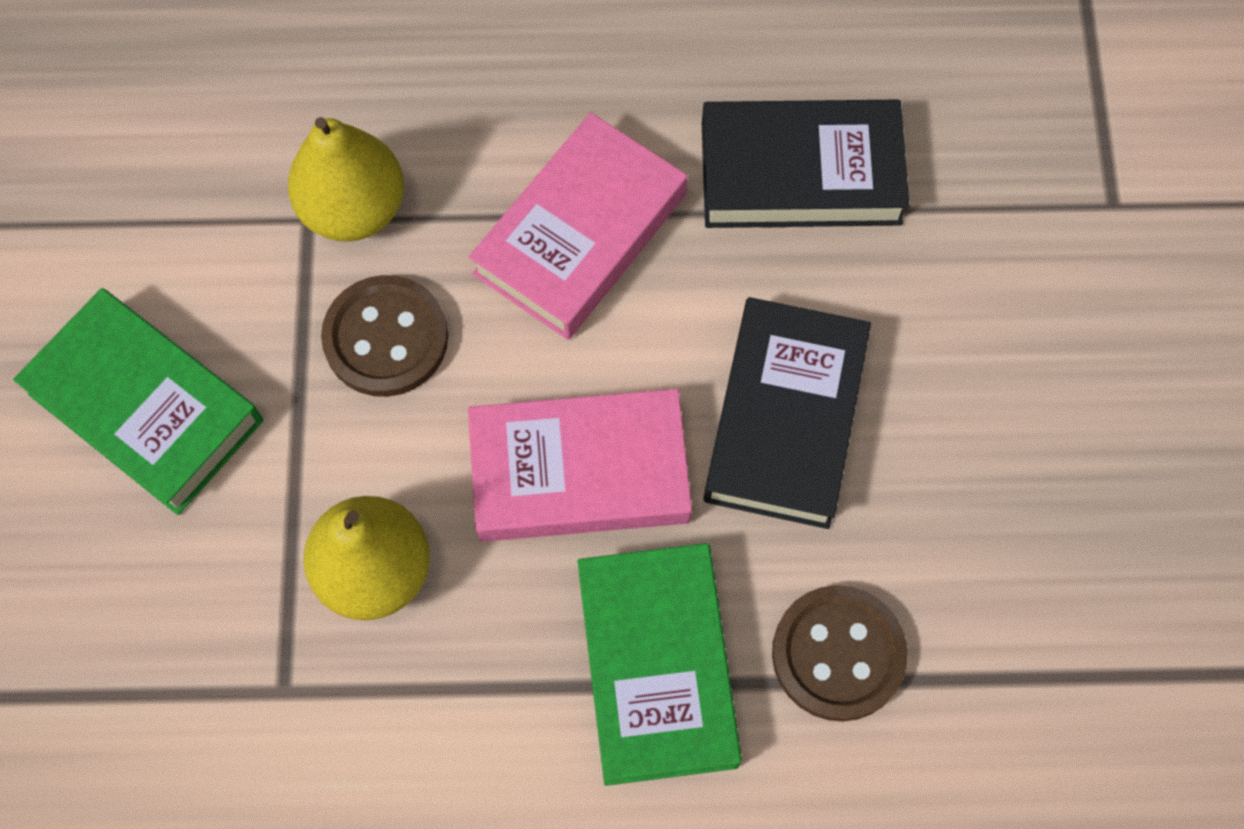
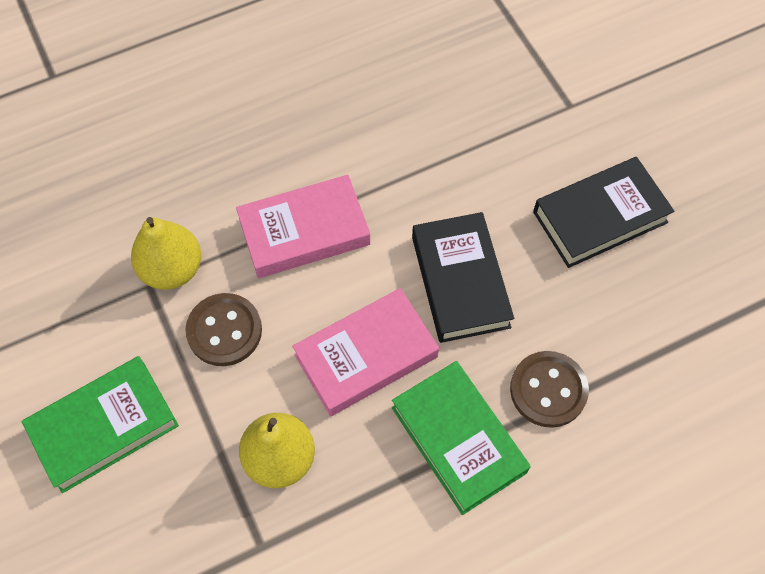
camera: 25 degrees left, 5 degrees down
green book [13,288,263,515] -> green book turned 45 degrees counterclockwise [22,356,179,493]
pink book [469,112,687,340] -> pink book turned 60 degrees clockwise [236,175,370,278]
black book [702,100,909,228] -> black book moved to [533,157,675,268]

